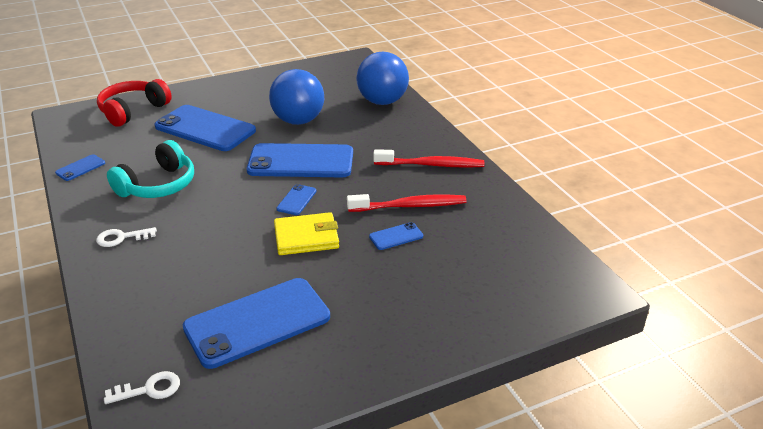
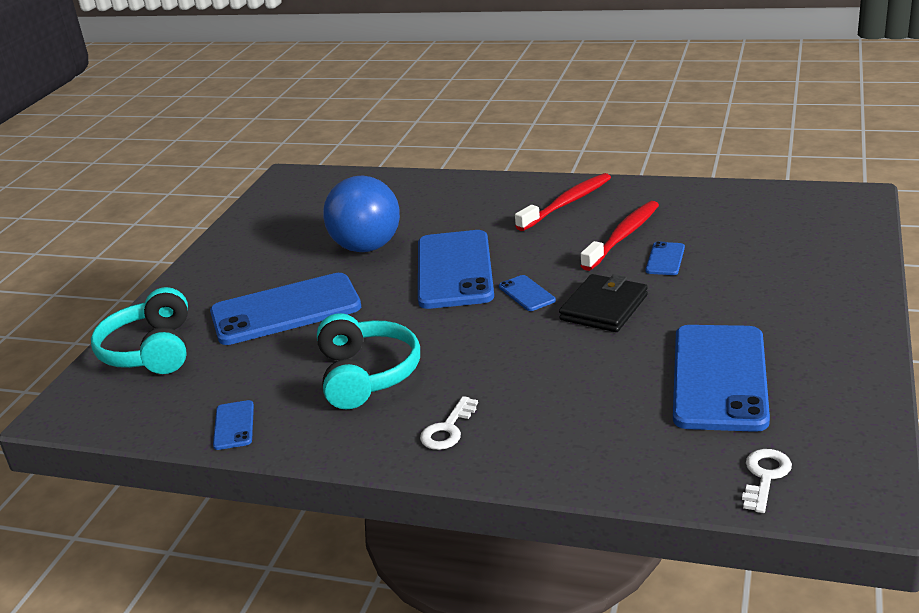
camera: 45 degrees left, 5 degrees down
red headphones [97,79,172,127] -> turquoise headphones [91,287,188,374]
blue phone [247,143,353,177] -> blue phone turned 45 degrees counterclockwise [418,230,494,309]
yellow wallet [274,212,339,255] -> black wallet [559,274,648,332]
blue ball [356,52,409,105] -> none

